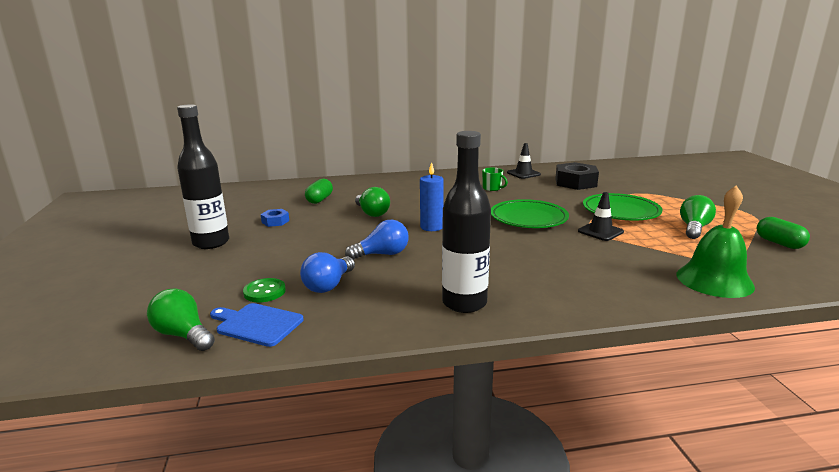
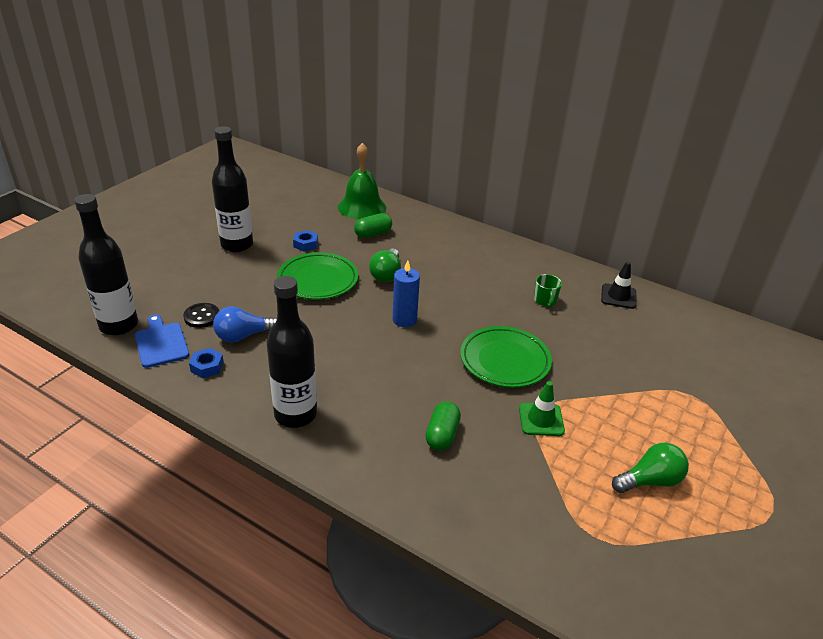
camera: 40 degrees right, 15 degrees up
green light bulb [147,288,215,351] -> black bottle [74,194,138,336]
green button [243,278,286,302] -> black button [183,303,219,328]
blue light bulb [345,220,408,260] -> none
black nut [555,162,599,190] -> none
black traffic cone [578,192,624,241] -> green traffic cone [519,381,565,436]
green plate [583,193,662,220] -> green plate moved to [277,252,358,300]
green bell [677,185,755,298] -> green bell moved to [338,143,386,220]
green capsule [757,217,810,249] -> green capsule moved to [425,401,461,451]
none -> blue nut [189,348,224,378]

